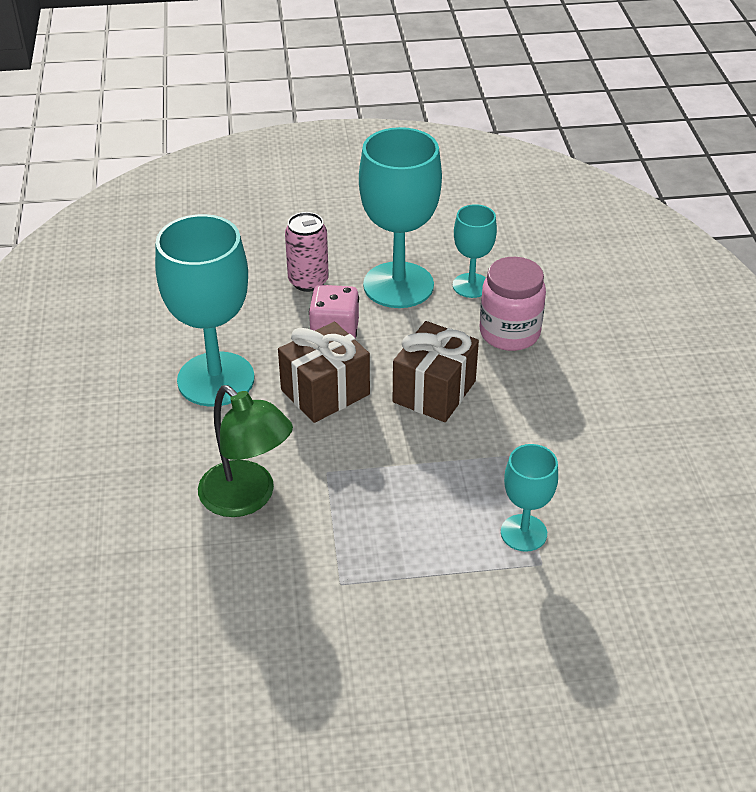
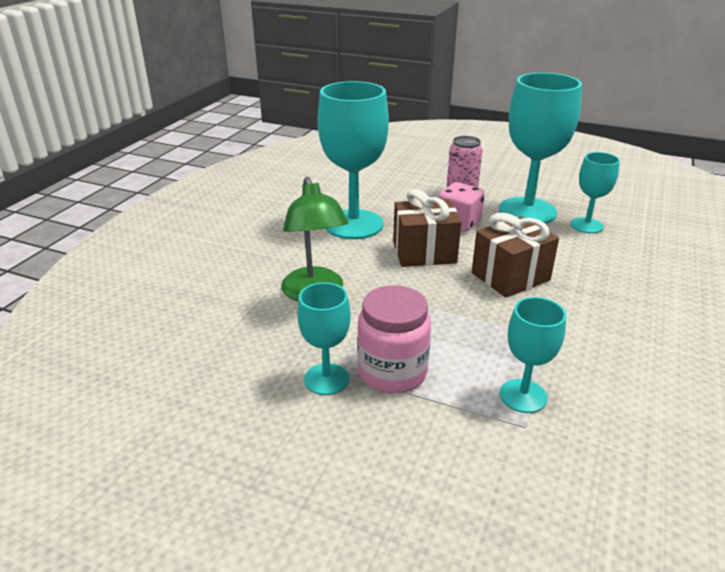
camera: 30 degrees right, 10 degrees down
pink jar [480,257,546,351] -> pink jar moved to [357,285,431,394]
none -> turquoise goblet [297,282,350,395]

